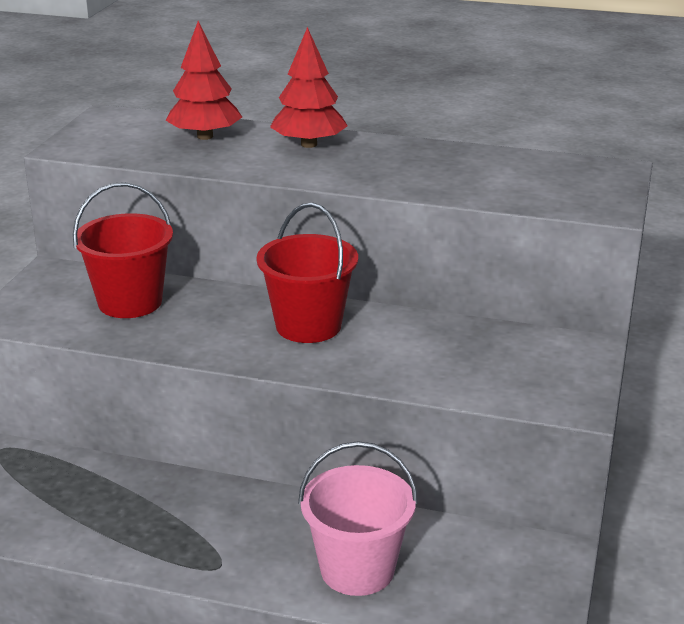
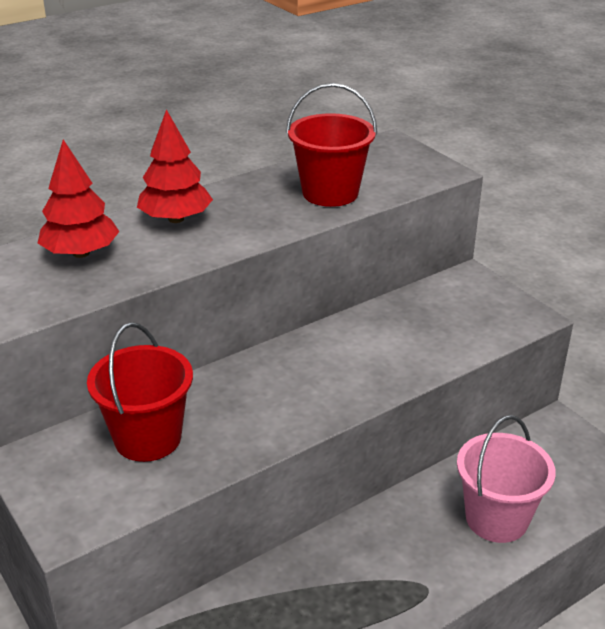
camera: 50 degrees left, 5 degrees up
red bucket [256,203,358,343] -> red bucket moved to [286,83,377,207]

